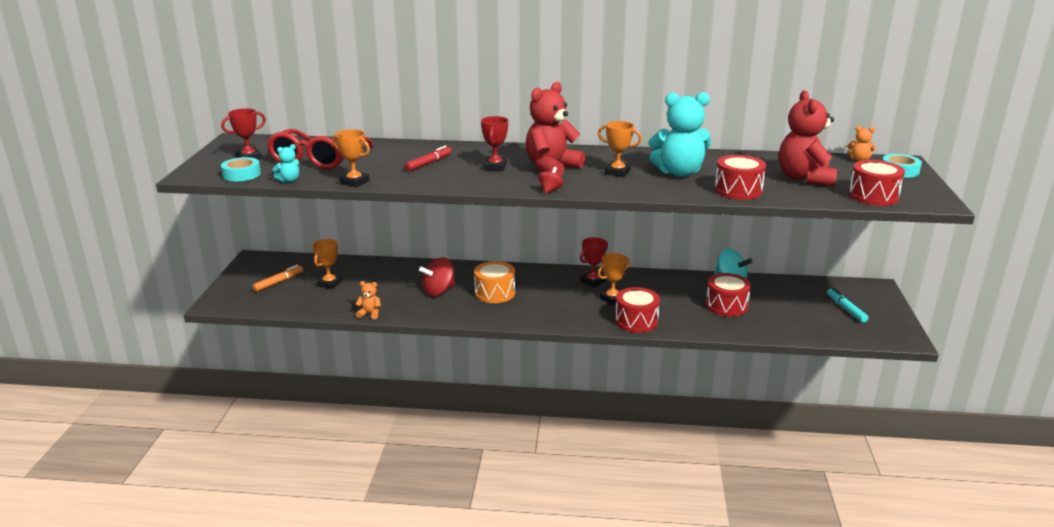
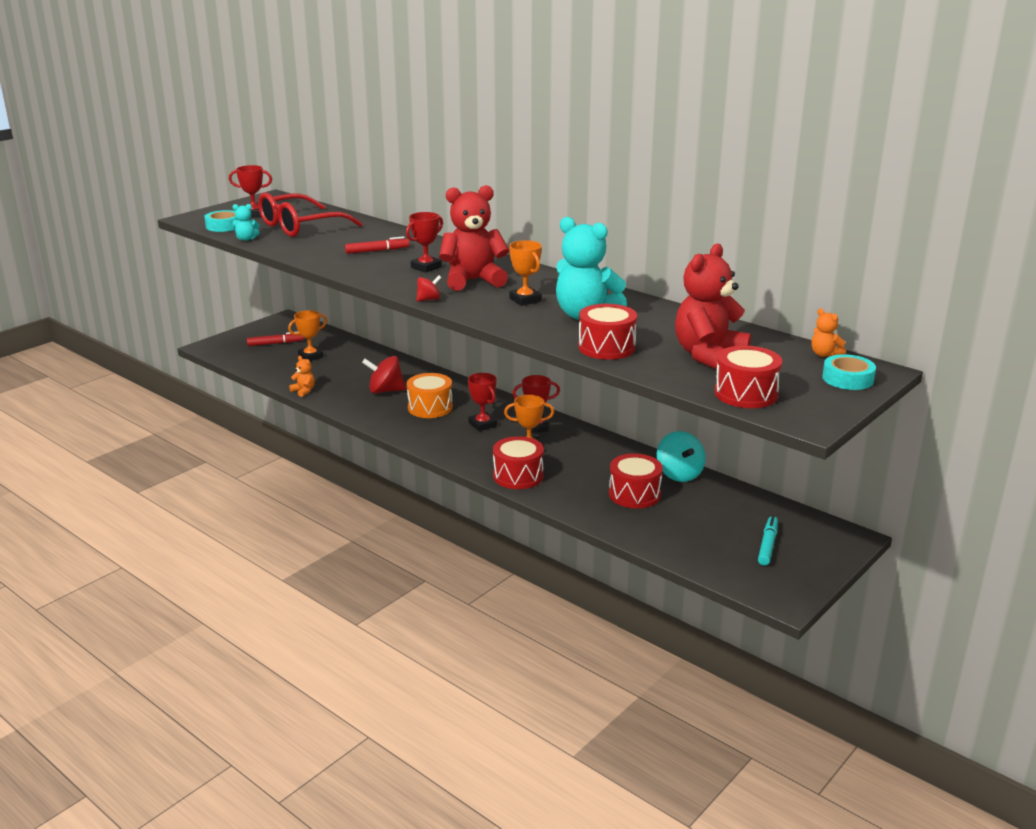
camera: 35 degrees right, 0 degrees up
orange marker [252,265,303,292] -> red marker [247,332,304,346]
orange trophy [333,129,370,187] -> none
none -> red trophy [468,373,497,431]

